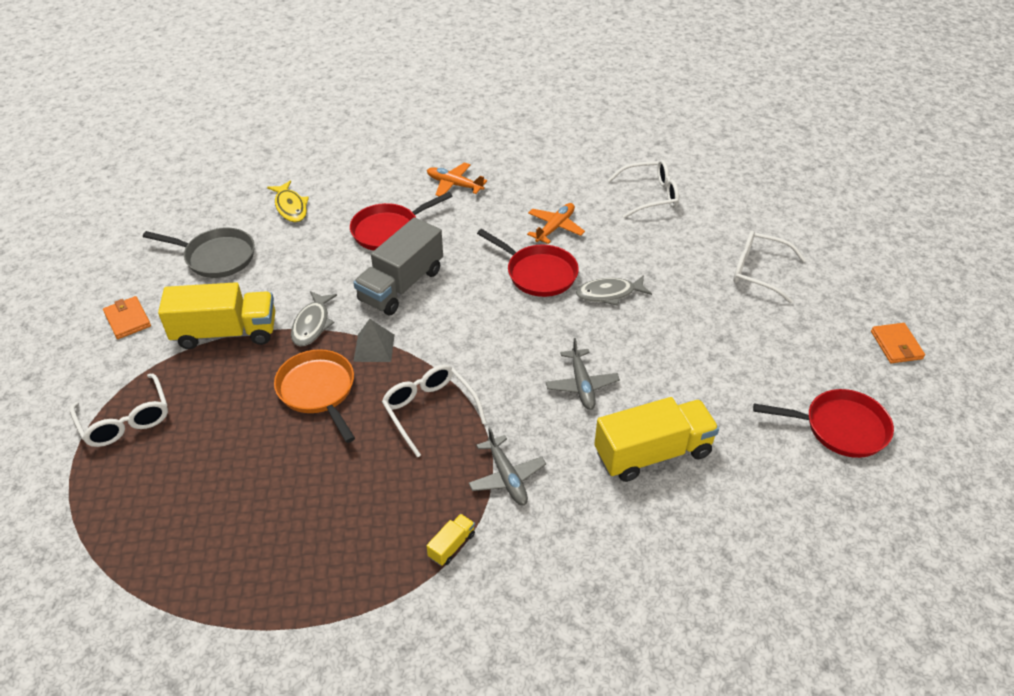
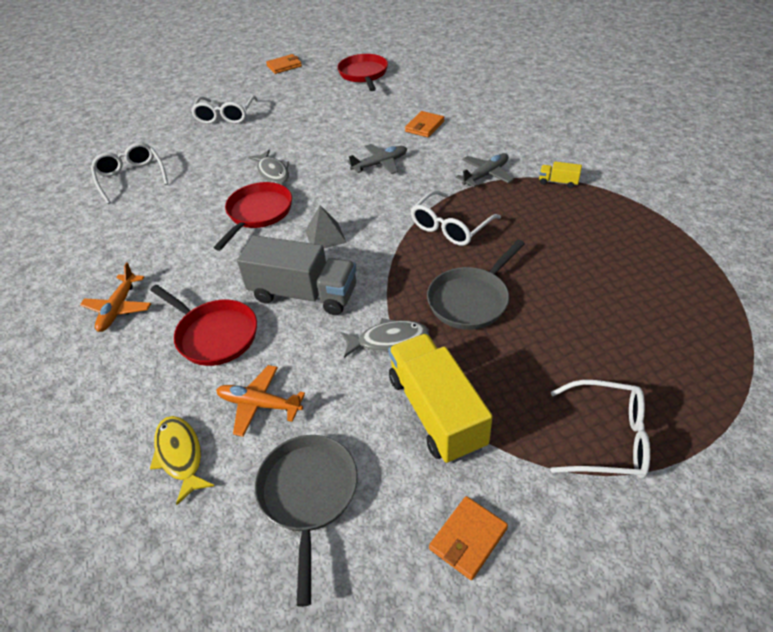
camera: 105 degrees left, 0 degrees up
white glasses [70,373,168,447] -> white glasses turned 60 degrees clockwise [550,380,650,479]
yellow fish [267,180,309,222] -> yellow fish turned 75 degrees counterclockwise [150,416,215,505]
orange pan [274,349,355,443] -> grey pan [427,240,525,330]
grey pyramid [353,319,395,362] -> grey pyramid moved to [305,205,347,248]
orange plane [527,203,585,244] -> orange plane moved to [216,365,305,437]
yellow truck [594,397,719,482] -> orange wallet [405,111,444,137]

